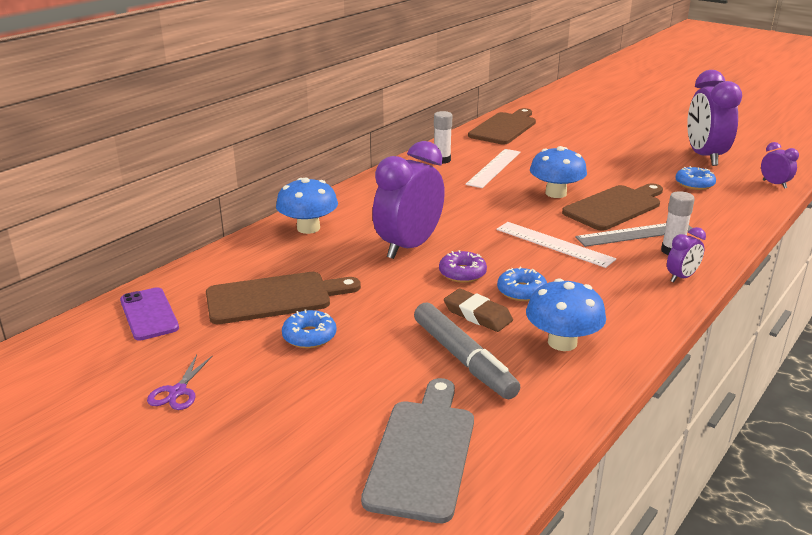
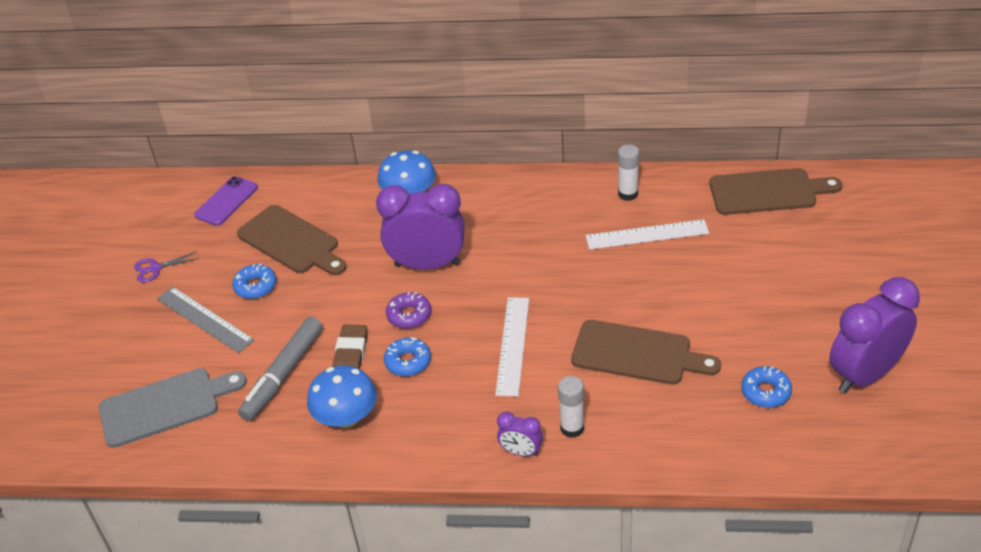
camera: 60 degrees right, 15 degrees up
blue mushroom [530,146,587,198] -> none
grey ruler [575,223,692,247] -> grey ruler moved to [157,287,254,353]
purple clock [761,142,799,189] -> none

